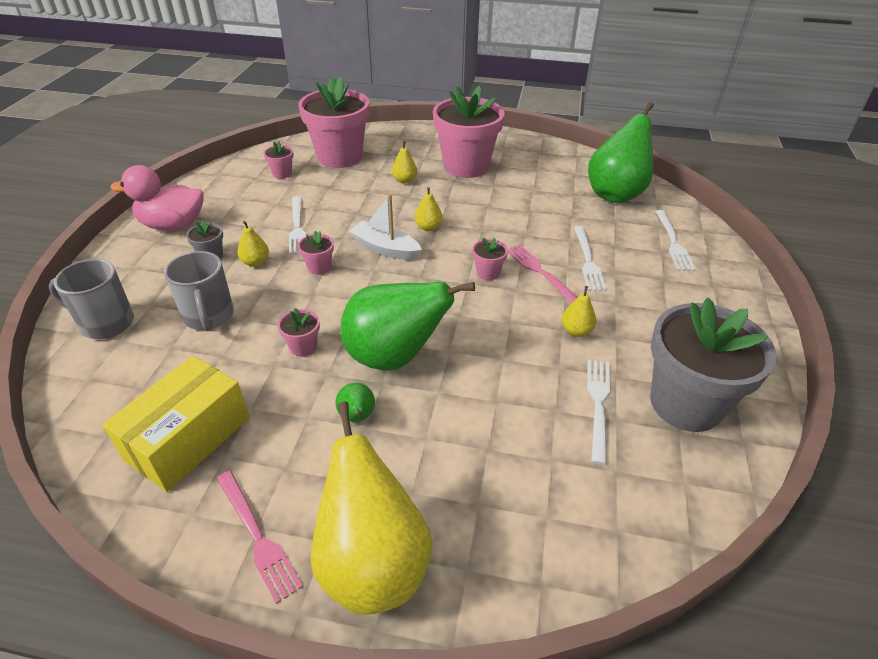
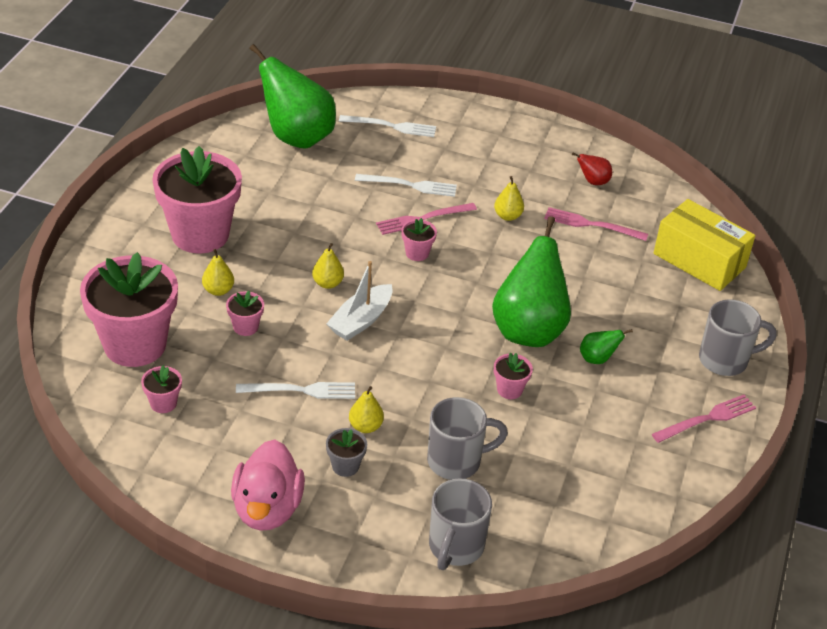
camera: 85 degrees left, 0 degrees up
yellow box [102,356,249,492] -> yellow box moved to [653,199,755,291]
pink flower pot [298,231,334,275] -> pink flower pot moved to [226,291,264,336]
yellow pear [310,401,433,615] -> grey mug [699,299,777,376]
white fork [587,360,610,465] -> pink fork [544,207,648,241]
grey flower pot [650,297,777,432] -> red pear [572,152,612,185]

